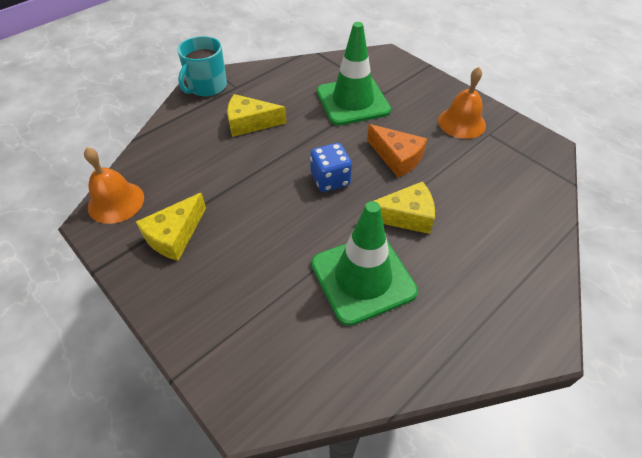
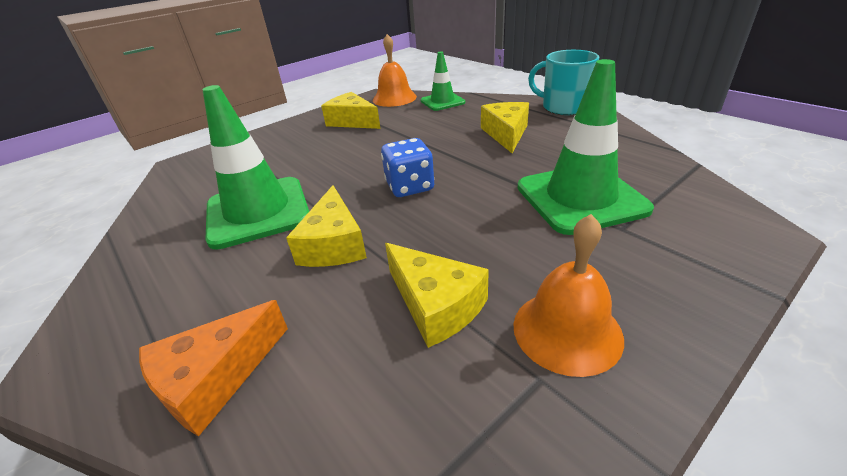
camera: 95 degrees right, 15 degrees down
orange cheese [367,124,427,178] -> orange cheese moved to [139,300,288,436]
none -> yellow cheese [385,243,489,348]
none -> green traffic cone [420,52,465,111]

